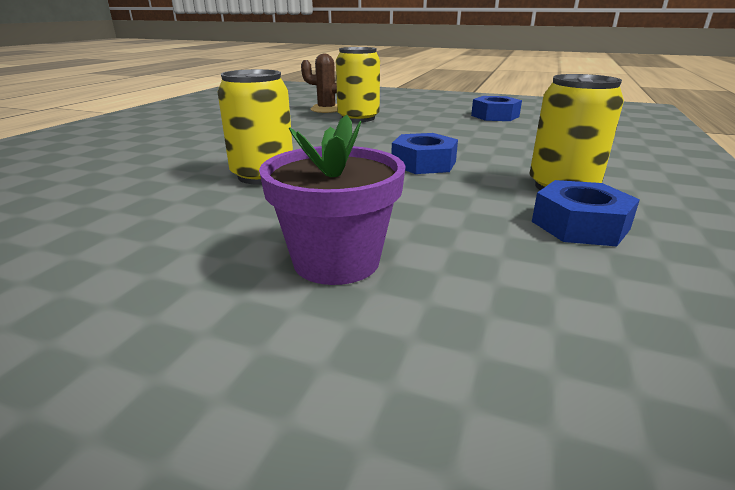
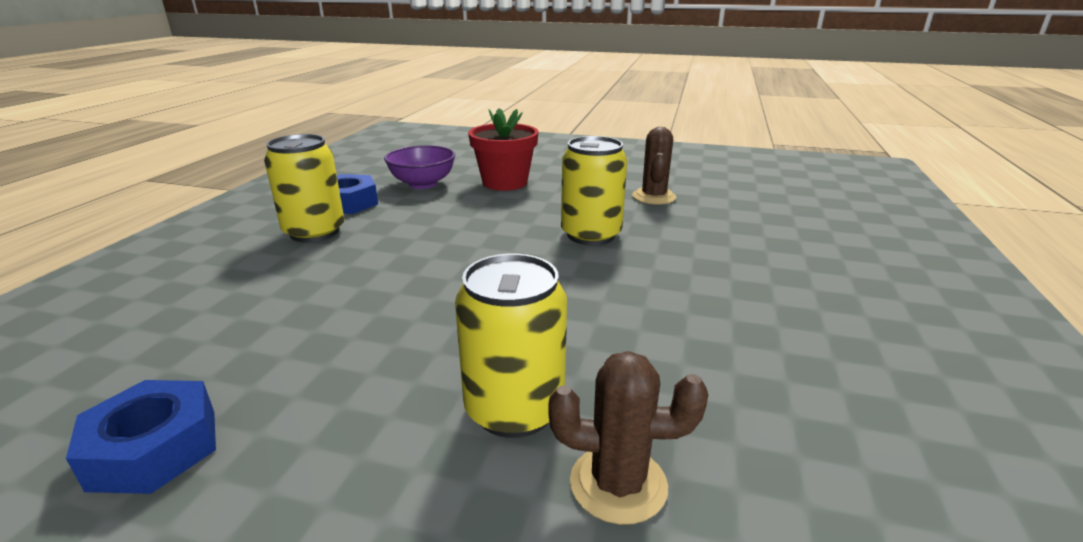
camera: 175 degrees right, 0 degrees up
purple flower pot [259,115,406,285] -> red flower pot [468,108,539,191]
blue nut [391,133,458,174] -> none
none -> purple bowl [384,145,455,189]
none -> brown cactus [632,127,676,205]

